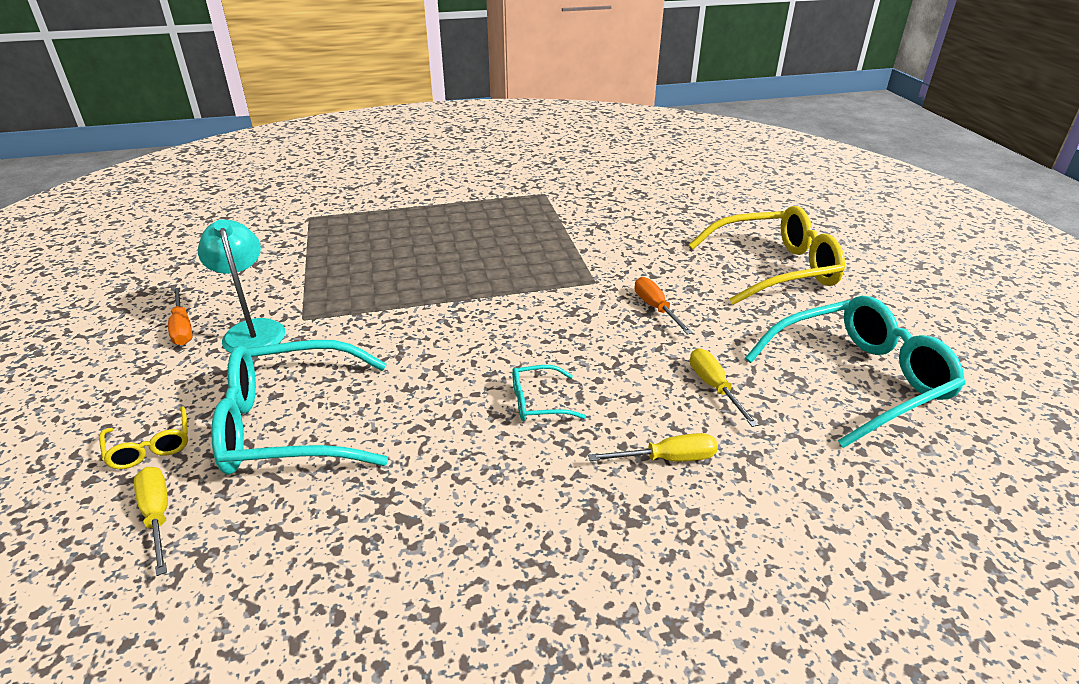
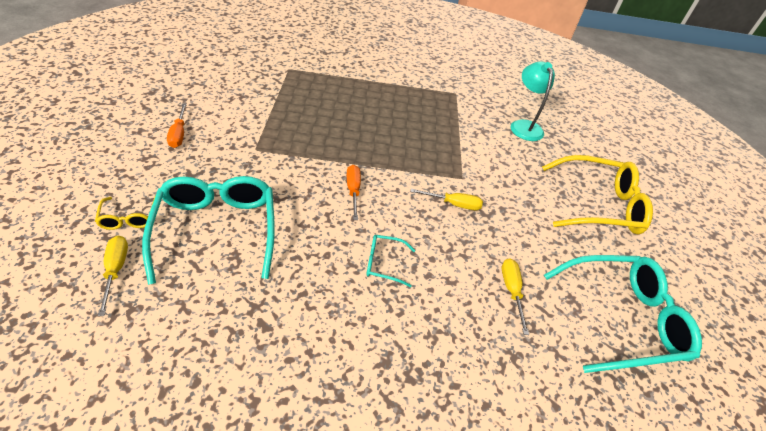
camera: 10 degrees right, 10 degrees up
turquoise lamp [198,219,285,353] -> turquoise lamp moved to [511,61,555,141]
turquoise glasses [211,340,388,475] -> turquoise glasses turned 75 degrees clockwise [142,176,275,285]
yellow screwdriver [588,433,718,462] -> yellow screwdriver moved to [410,189,483,210]
orange screwdriver [635,277,693,335] -> orange screwdriver moved to [347,165,361,220]

